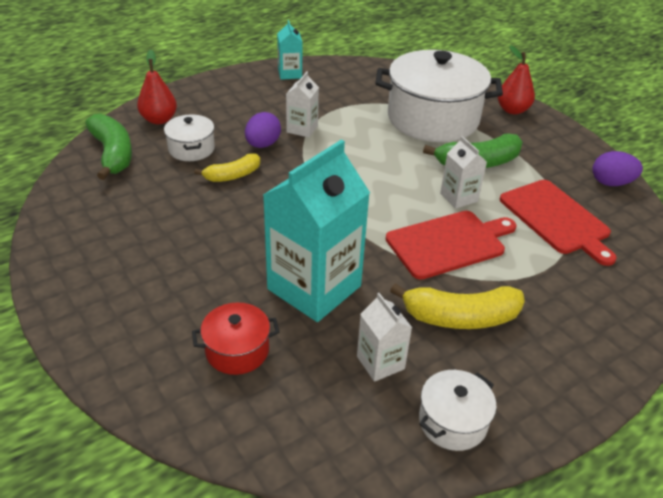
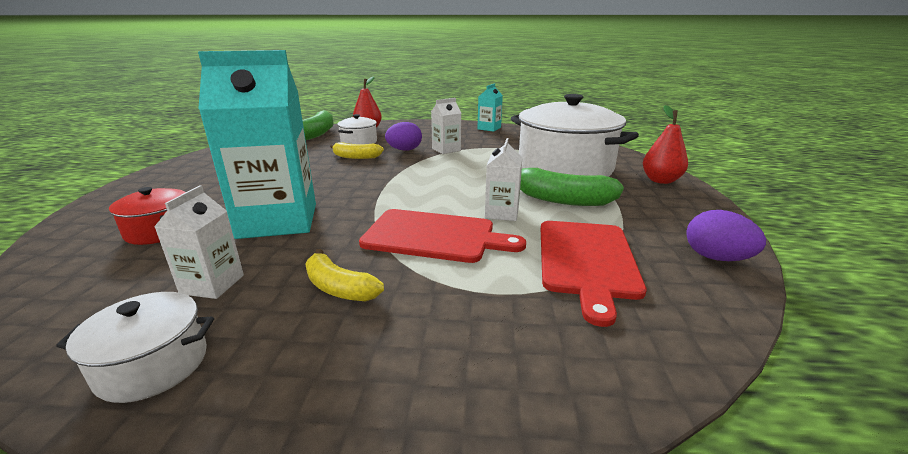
camera: 40 degrees right, 15 degrees down
yellow banana [390,283,525,329] -> yellow banana [305,249,384,302], size x0.63

